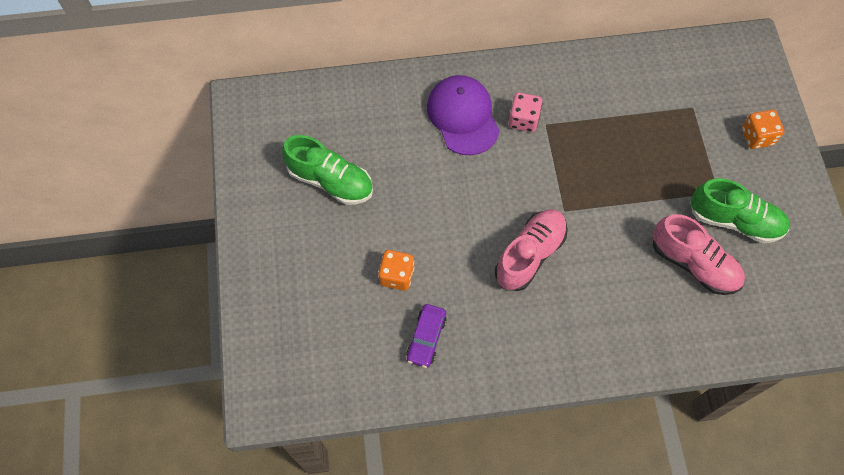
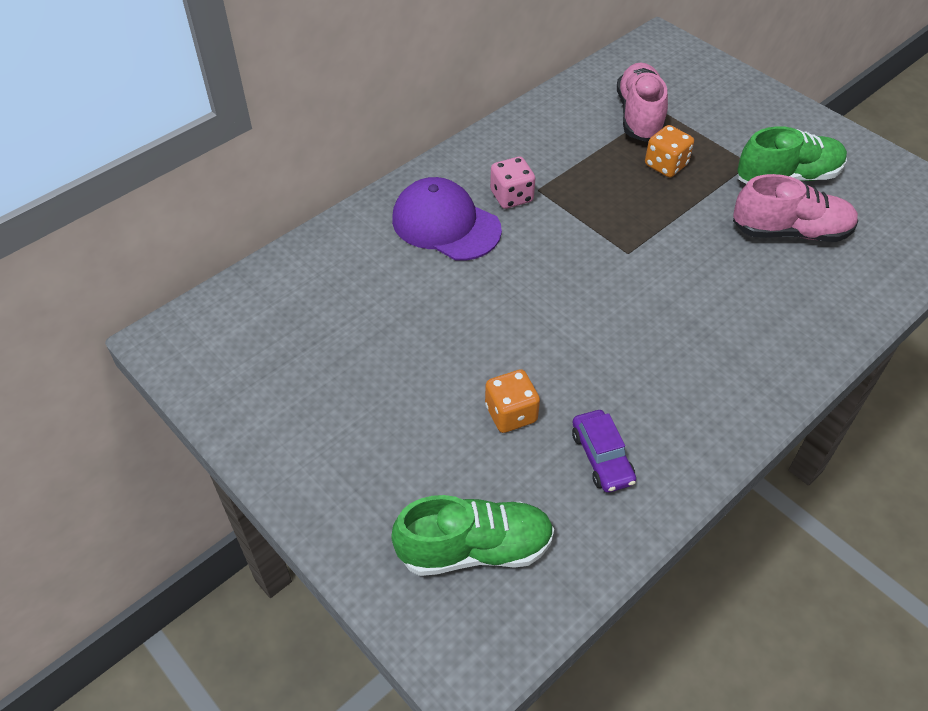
camera: 35 degrees left, 15 degrees down
green shoe [282,135,373,205] -> green shoe moved to [391,495,554,576]
pink shoe [495,209,568,291] -> pink shoe moved to [617,63,668,142]
orange dice [742,110,784,149] -> orange dice moved to [645,125,694,177]

